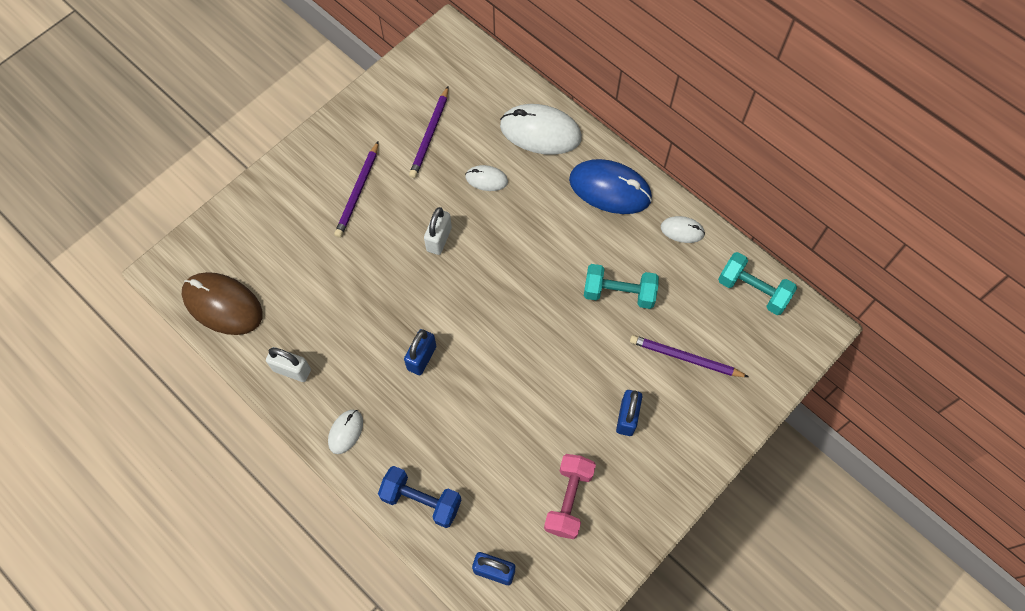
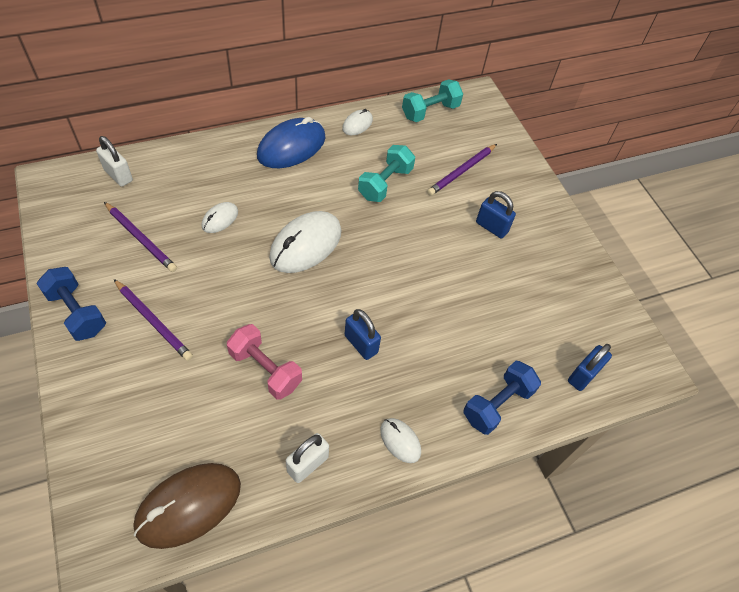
camera: 70 degrees left, 10 degrees down
white padlock [424,207,452,255] -> white padlock moved to [96,136,133,187]
white mouse [500,104,582,155] -> white mouse moved to [269,211,342,273]
pink dumbbell [544,454,596,539] -> pink dumbbell moved to [227,324,302,400]
none -> blue dumbbell [36,267,106,341]

